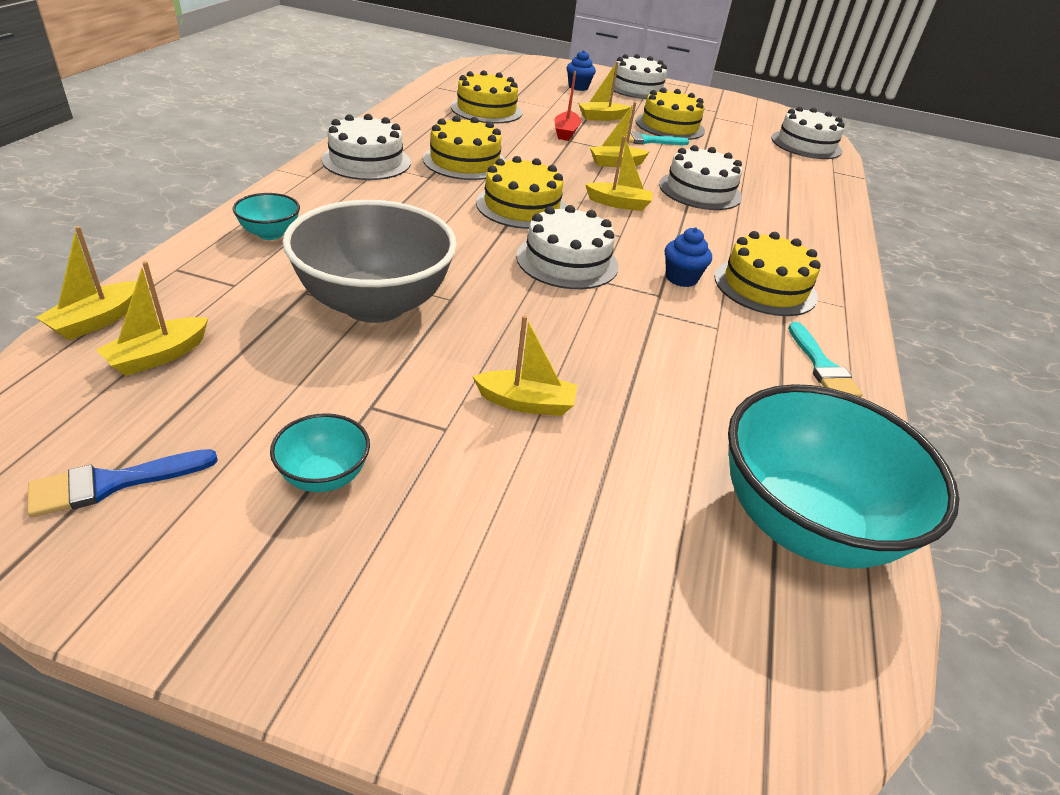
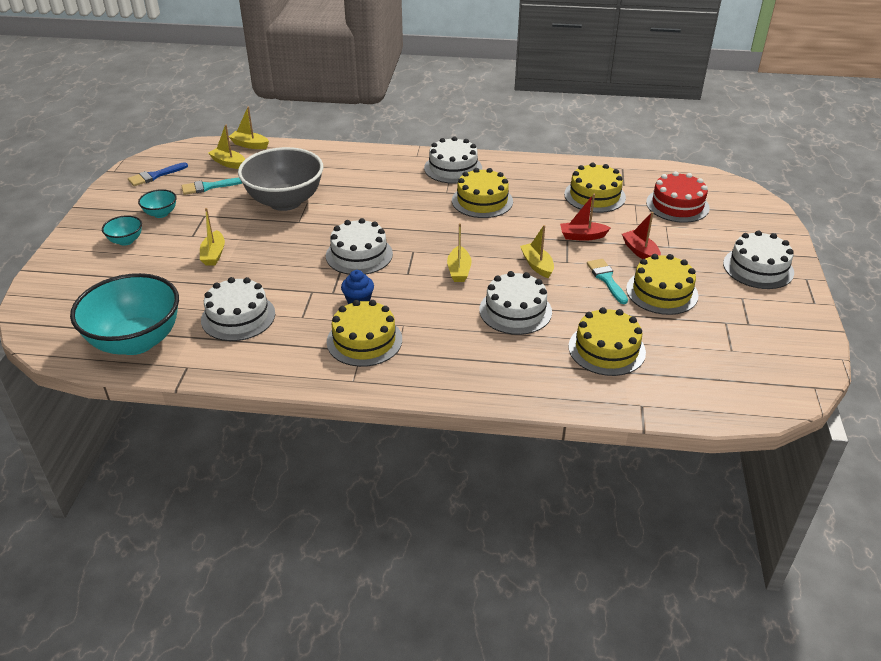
camera: 85 degrees right, 0 degrees up
blue brush [27,449,218,518] -> blue brush turned 90 degrees counterclockwise [128,162,188,186]
turquoise bowl [233,193,300,240] -> turquoise bowl moved to [102,215,142,246]
yellow cake [476,156,566,229] -> yellow cake moved to [568,307,646,376]
blue cupcake [567,50,596,91] -> none
yellow boat [579,62,630,121] -> red boat [622,212,661,259]
white cake [771,106,845,159] -> white cake moved to [201,277,275,341]
turquoise brush [788,322,863,398] -> turquoise brush moved to [182,178,242,195]
none -> red cake [646,171,710,223]

